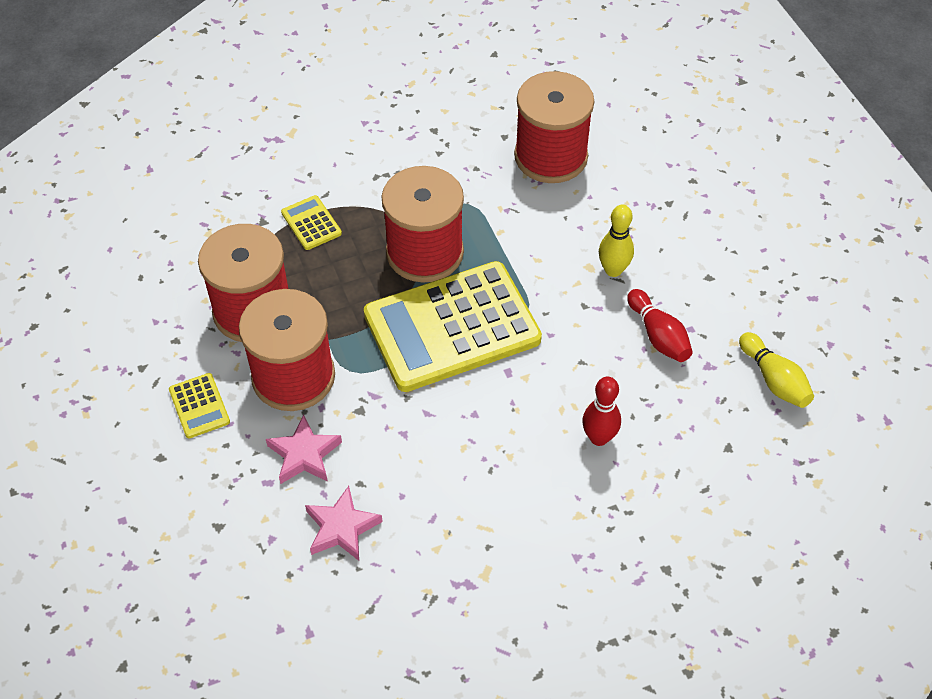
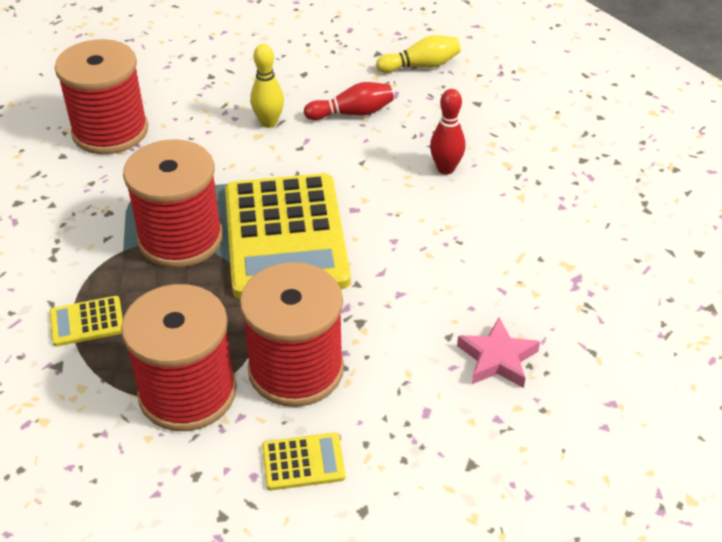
camera: 75 degrees left, 10 degrees down
pink star [266,414,342,484] -> none

